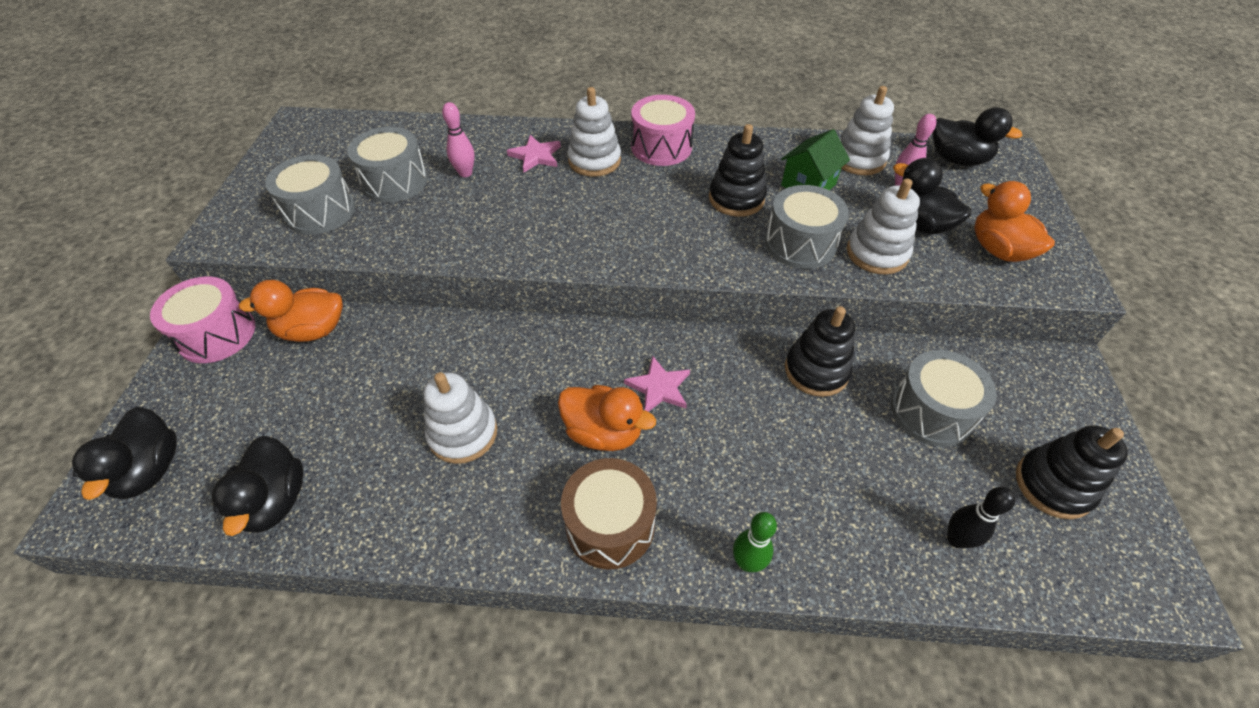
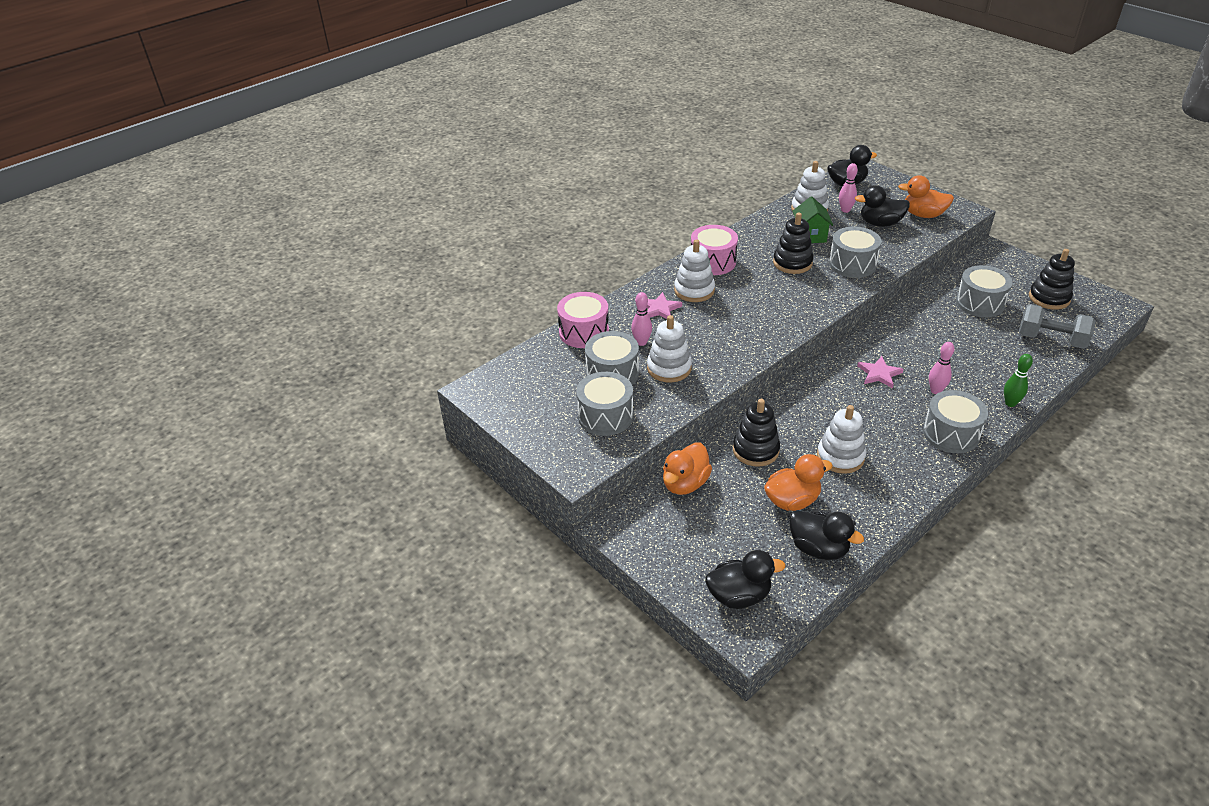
camera: 45 degrees left, 10 degrees down
black duck [72,407,177,500] -> black duck turned 45 degrees counterclockwise [705,550,786,609]
pink drum [150,277,255,363] -> pink drum moved to [557,292,609,348]
orange duck [558,385,656,451] -> orange duck moved to [764,454,833,511]
brown drum [561,458,657,569] -> grey drum [923,390,988,453]
black stacking toy [785,306,855,397] -> black stacking toy moved to [733,399,780,467]
white stacking toy [847,178,920,274] -> white stacking toy moved to [647,315,692,382]
black bowling pin [947,487,1016,548] -> grey dumbbell [1019,304,1096,349]
none -> pink bowling pin [929,342,955,394]

